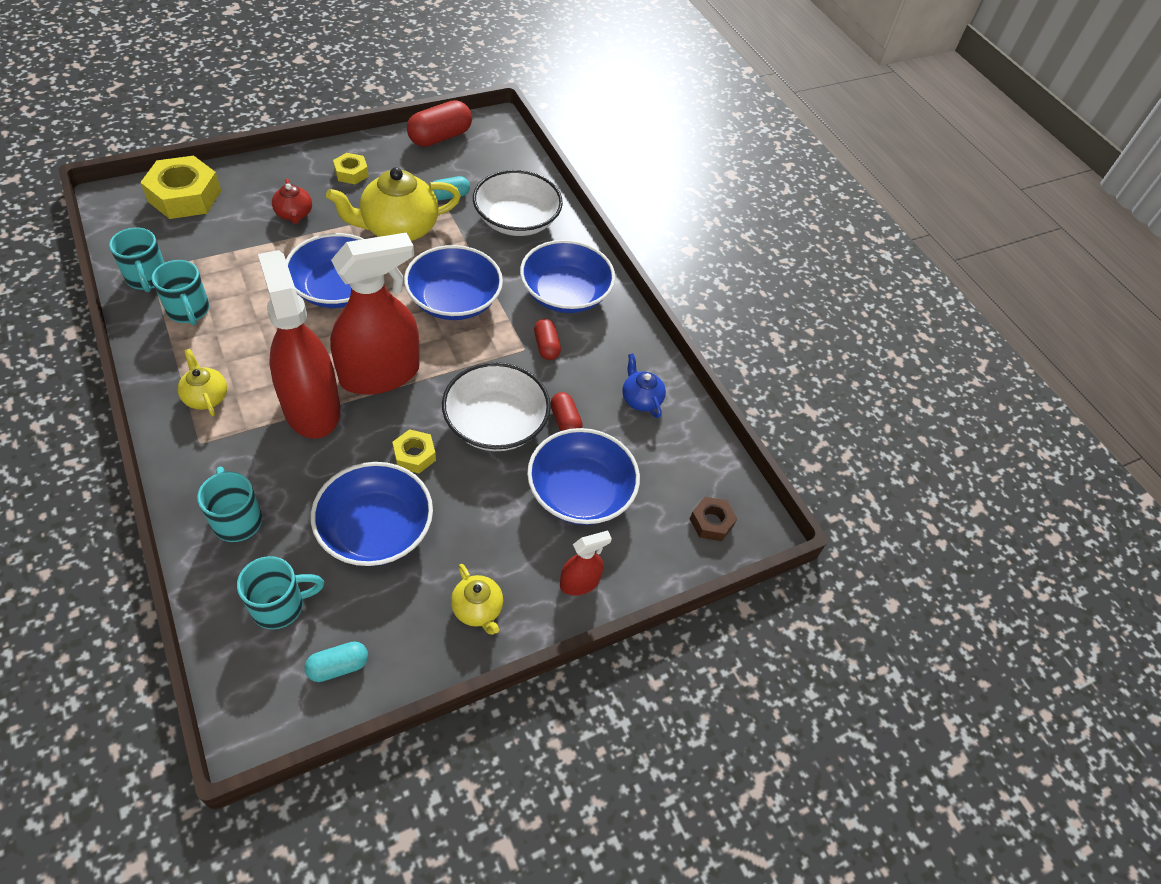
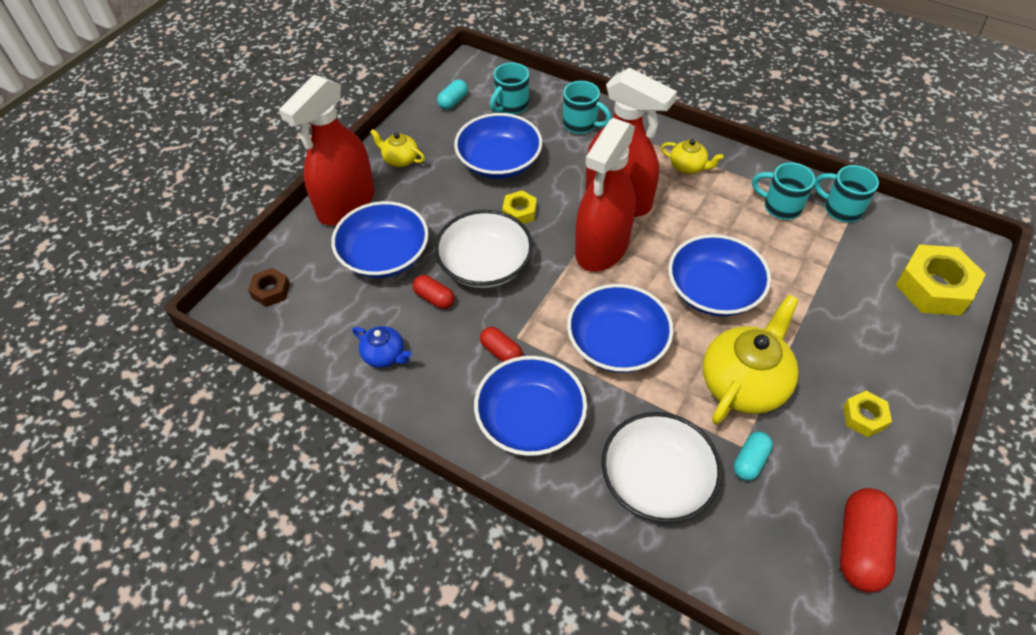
camera: 155 degrees right, 0 degrees up
red teapot [272,178,312,224] -> none
red spray bottle [560,530,612,595] -> red spray bottle [279,75,375,226], size x2.20

